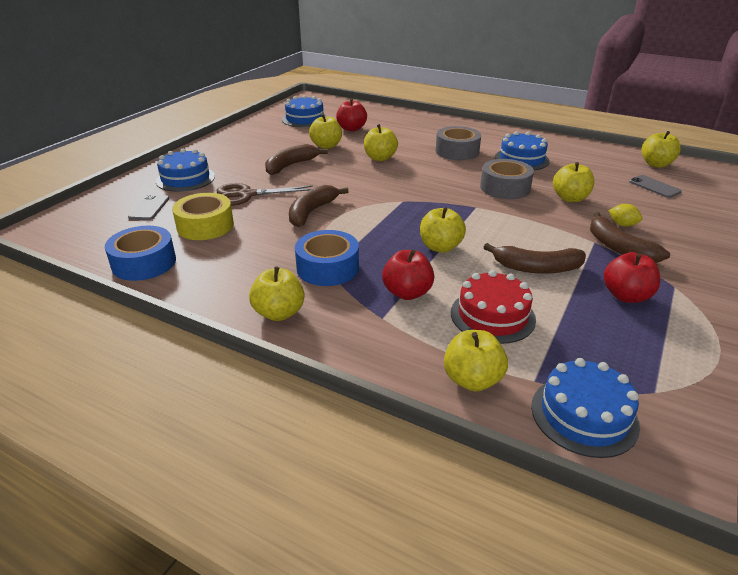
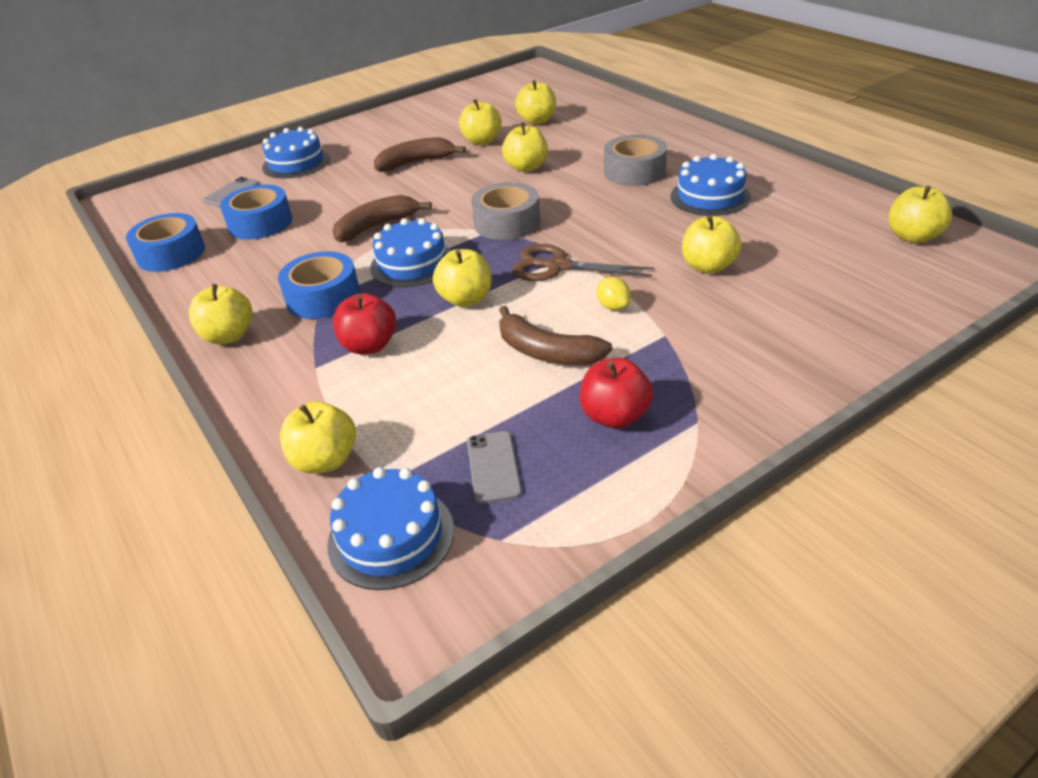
camera: 30 degrees right, 5 degrees up
yellow tape [172,193,234,240] -> blue tape [220,184,292,240]
brown scissors [217,183,312,206] -> brown scissors moved to [512,244,655,281]
blue cake [282,95,327,127] -> blue cake moved to [370,218,451,287]
red apple [336,99,367,131] -> yellow apple [515,80,556,125]
red cake [451,270,536,344] -> none
grey tape [480,159,534,199] -> grey tape moved to [471,182,540,240]
brown banana [590,212,670,263] -> none
yellow lemon [609,204,643,227] -> yellow lemon moved to [597,277,631,310]
grey phone [629,175,682,198] -> grey phone moved to [467,431,522,504]

